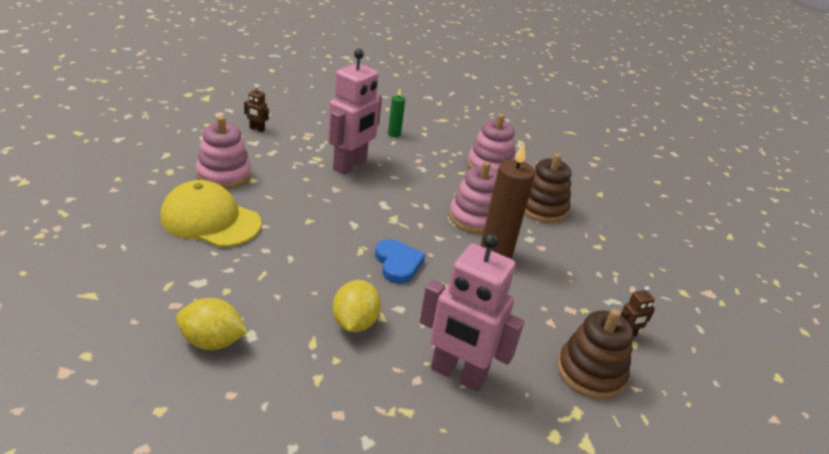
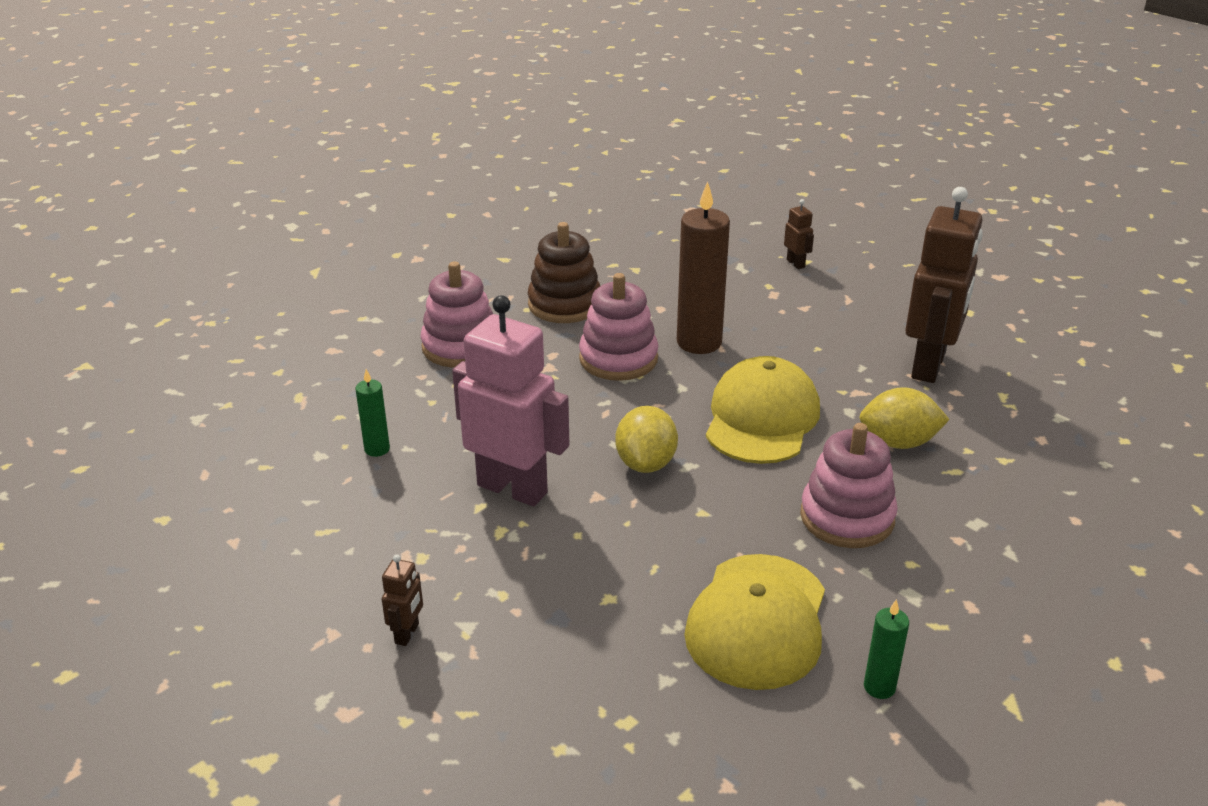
camera: 90 degrees left, 0 degrees up
yellow lemon [176,298,248,350] -> yellow lemon moved to [615,406,678,473]
pink stacking toy [196,116,251,189] -> pink stacking toy moved to [800,423,898,548]
blue heart [375,239,425,284] -> yellow cap [706,356,820,464]
pink robot [419,233,524,392] -> brown robot [905,187,983,383]
brown stacking toy [557,309,634,400] -> none
none -> green candle [864,599,909,699]

